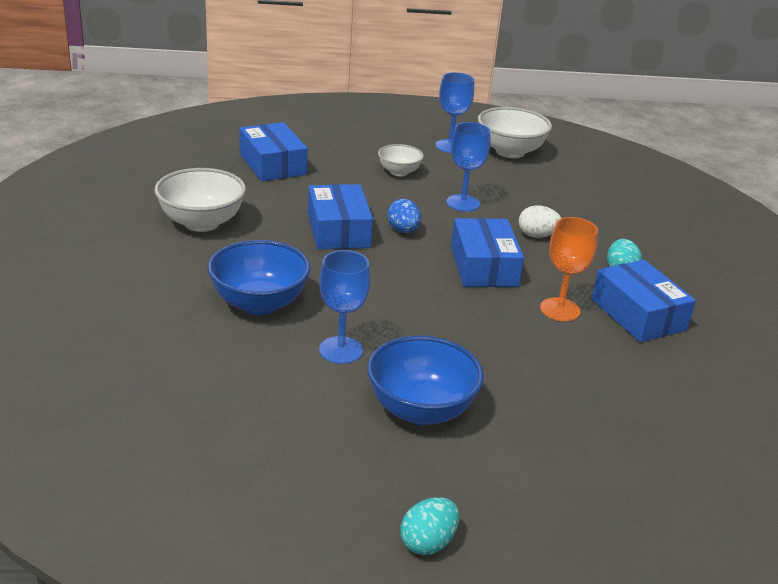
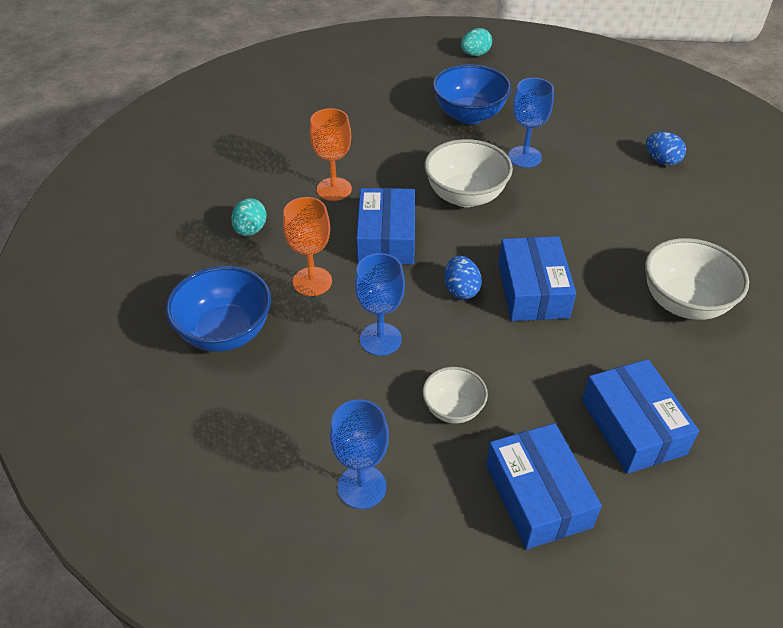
camera: 170 degrees left, 15 degrees up
blue bowl [207,240,311,315] -> blue bowl moved to [166,266,271,352]
white bowl [478,107,552,158] -> white bowl moved to [424,139,513,207]
white egg [519,205,561,238] -> orange goblet [283,197,332,296]
blue box [592,260,696,342] -> blue box moved to [486,423,602,550]
none -> blue egg [646,132,686,166]

